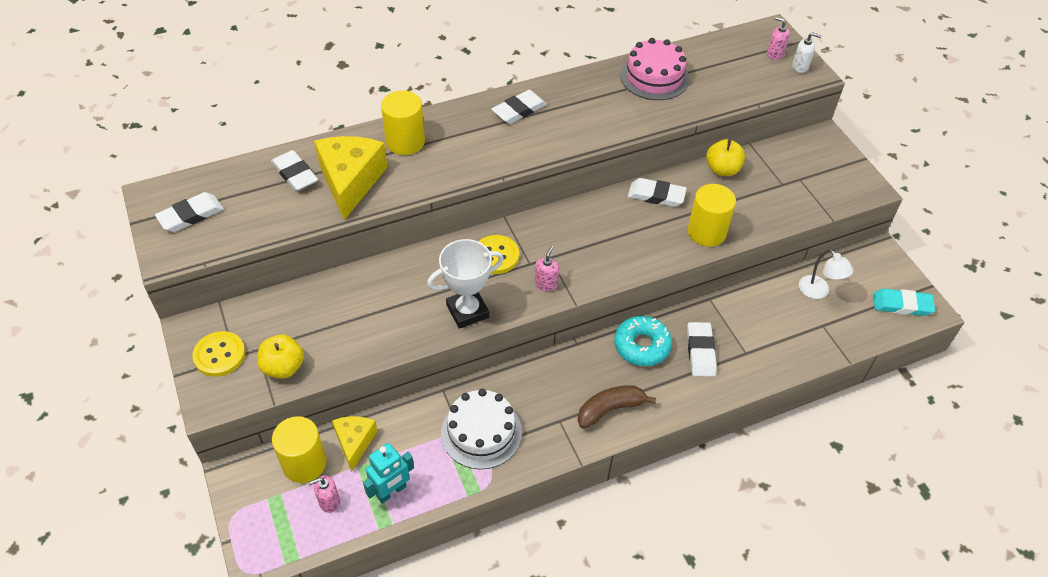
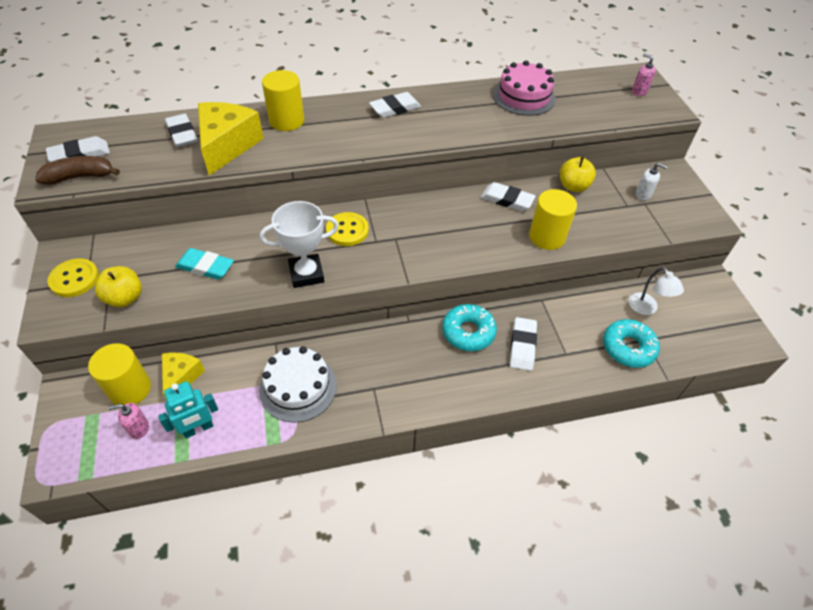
camera: 10 degrees right, 0 degrees up
pink soap dispenser [535,246,559,291] -> none
brown banana [577,385,656,429] -> brown banana moved to [35,156,120,185]
white soap dispenser [792,32,822,73] -> white soap dispenser moved to [636,163,667,200]
turquoise eraser [873,289,935,316] -> turquoise eraser moved to [175,248,234,280]
none -> turquoise donut [603,319,660,368]

